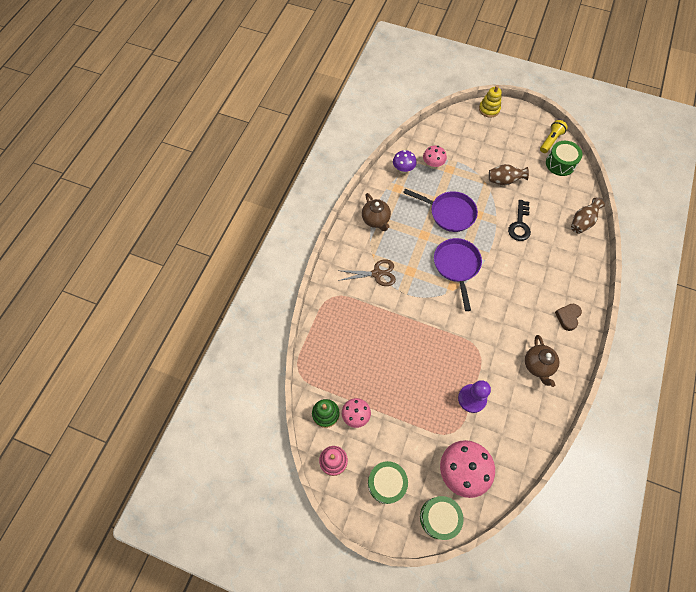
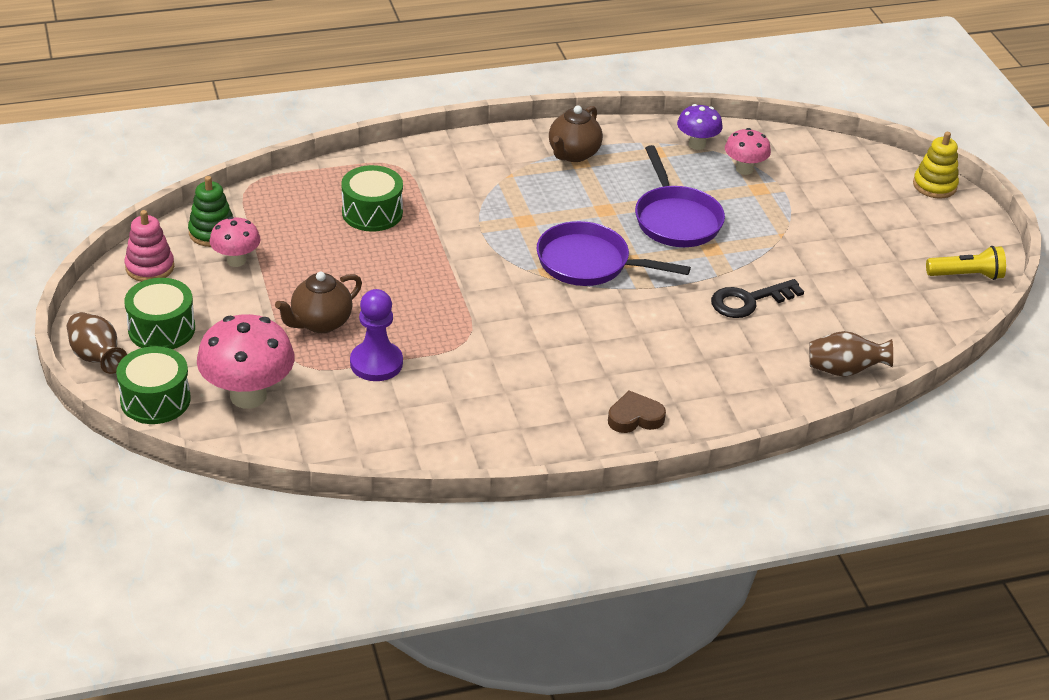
camera: 50 degrees right, 25 degrees down
brown scissors [337,259,396,286] -> none
purple pan [434,238,482,311] -> purple pan turned 120 degrees counterclockwise [537,221,691,286]
brown vase [489,164,529,185] -> brown vase moved to [67,312,127,374]
brown teapot [525,335,560,387] -> brown teapot moved to [275,272,362,333]
green drum [546,141,582,176] -> green drum moved to [341,165,403,232]

